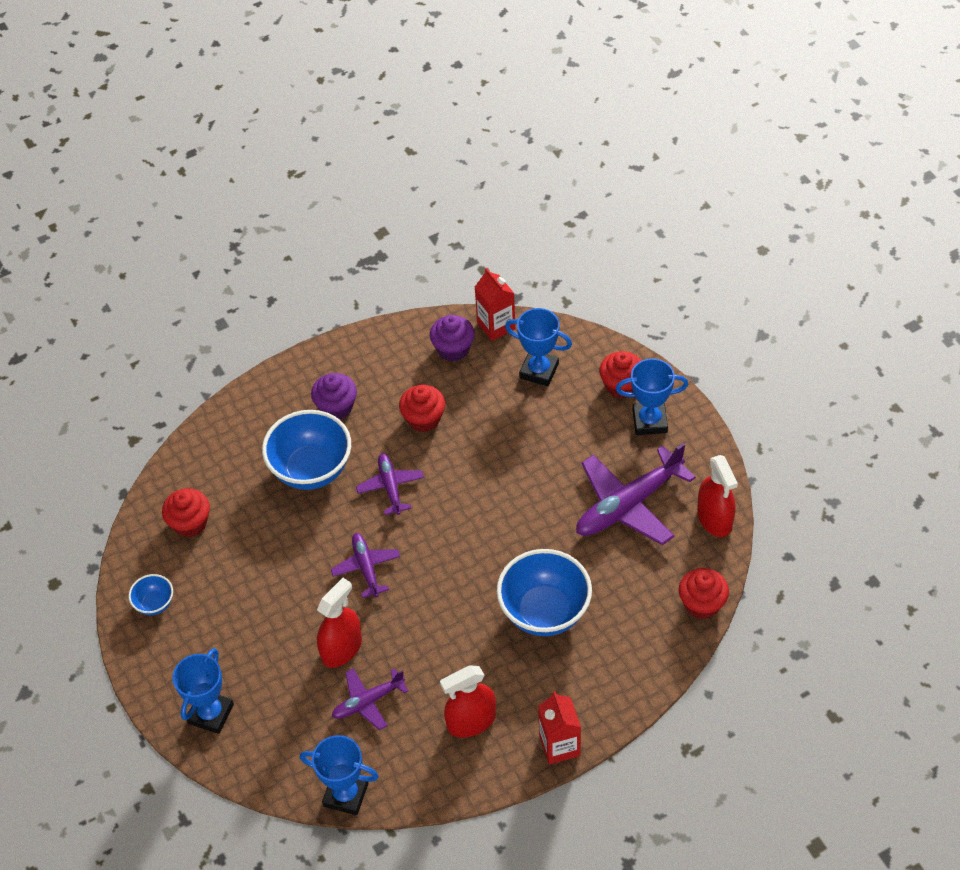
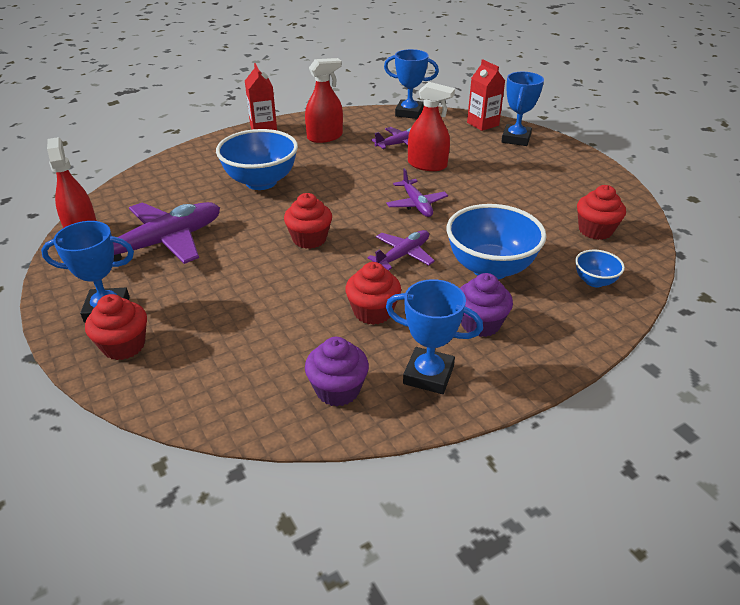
camera: 175 degrees right, 15 degrees down
blue bowl [129,574,173,615] -> blue bowl moved to [575,250,625,287]
red spray bottle [317,578,362,668] -> red spray bottle turned 105 degrees counterclockwise [408,82,455,171]
purple plane [356,453,424,515] -> purple plane turned 120 degrees counterclockwise [367,230,435,270]
red carton [475,268,516,341] -> red carton moved to [467,59,505,131]
blue trophy [505,308,572,386] -> blue trophy moved to [386,279,483,394]
red cupcake [679,568,729,619] -> red cupcake moved to [284,193,332,249]

